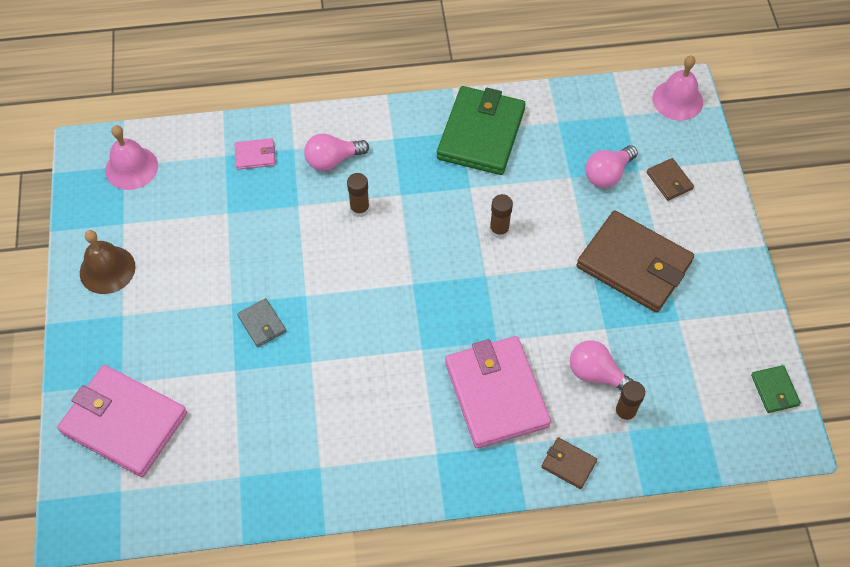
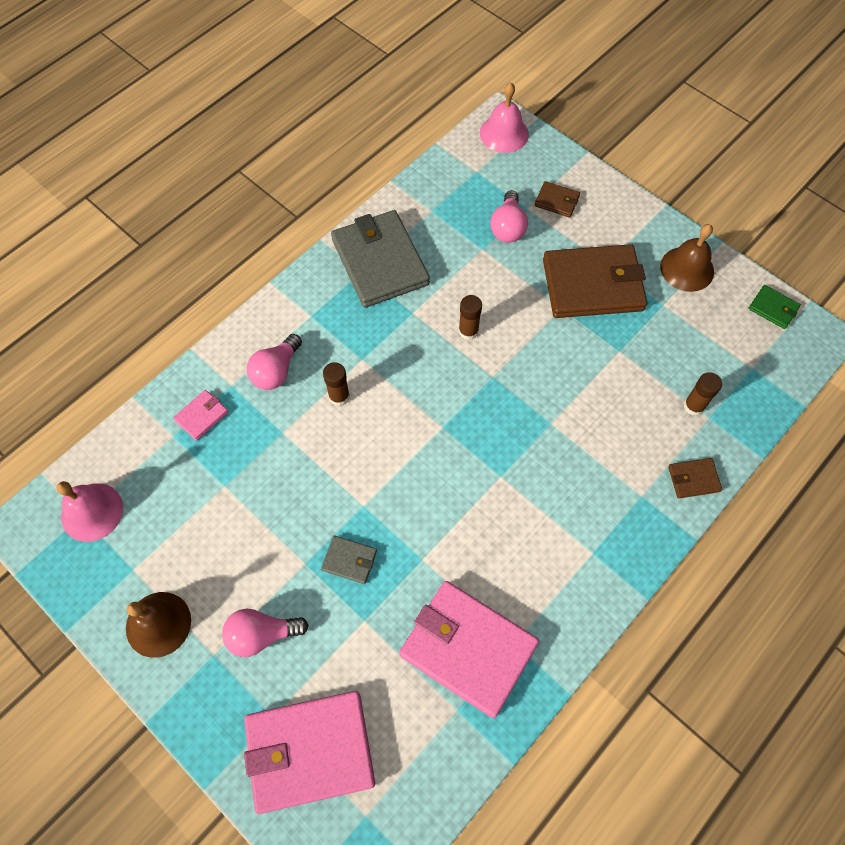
camera: 40 degrees left, 5 degrees up
green wallet [437,86,526,175] -> grey wallet [331,210,430,308]
pink wallet [445,336,551,448] -> pink wallet moved to [399,581,539,718]
pink light bulb [570,340,633,390] -> pink light bulb moved to [222,609,309,657]
none -> brown bell [660,224,714,292]

